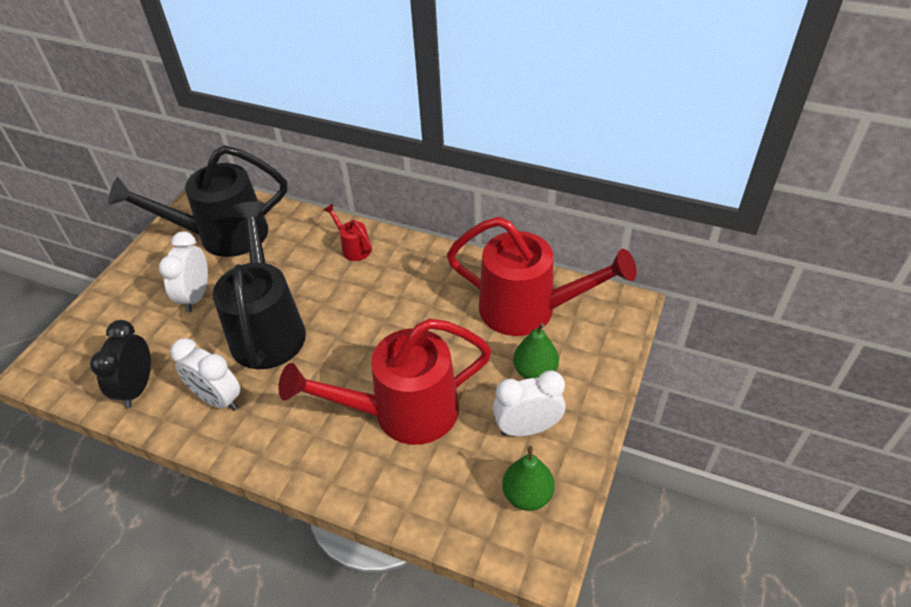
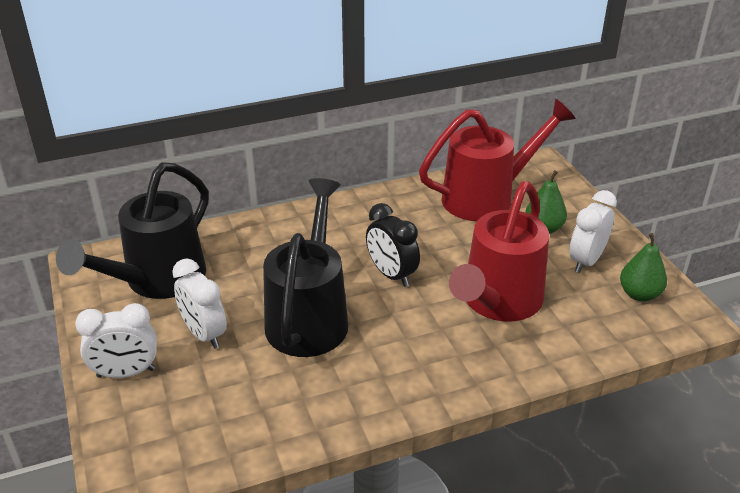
camera: 45 degrees left, 10 degrees down
black clock [90,320,151,408] -> black clock moved to [366,203,420,287]
white clock [170,338,241,411] -> white clock moved to [75,303,157,378]
black watering can [213,202,306,369] -> black watering can turned 60 degrees clockwise [263,178,348,357]
red watering can [324,204,372,261] -> none

